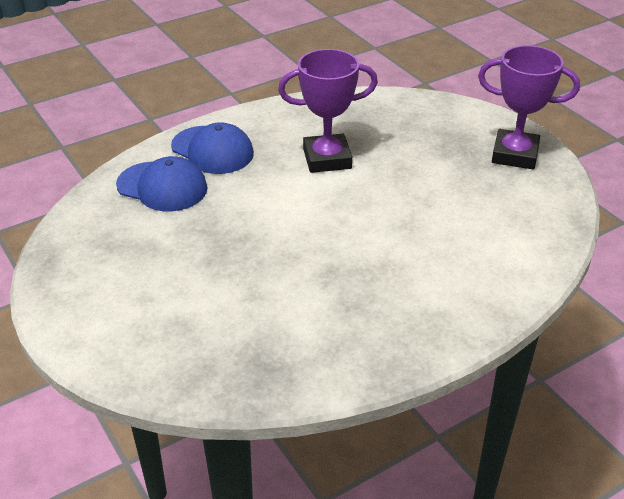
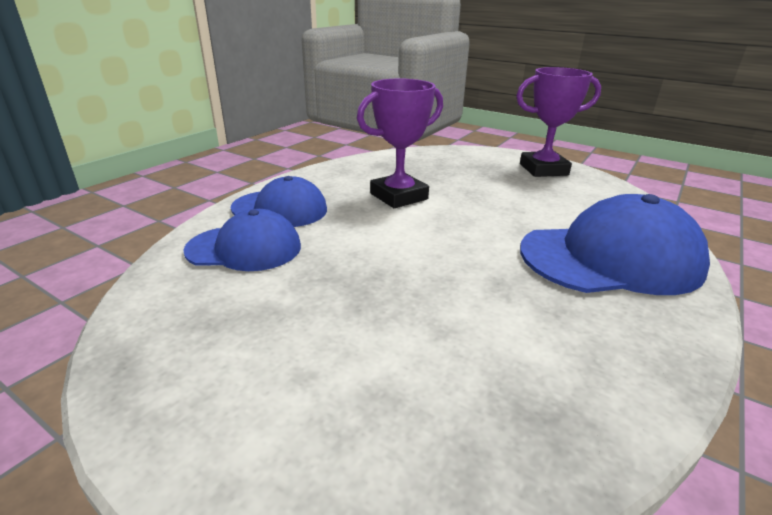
camera: 25 degrees left, 10 degrees down
none -> blue cap [520,194,710,295]

